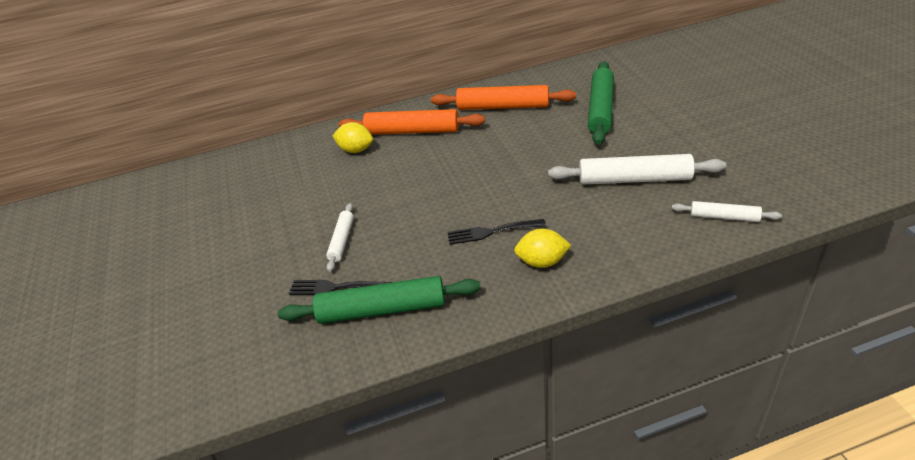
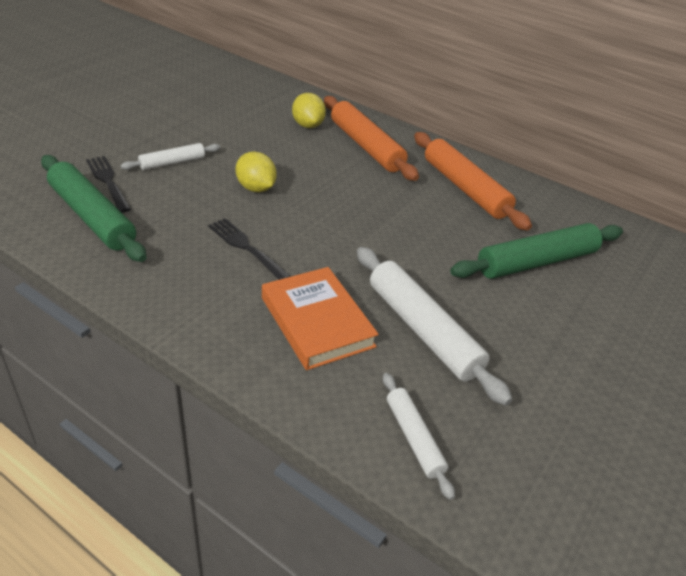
camera: 45 degrees right, 0 degrees up
yellow lemon [514,229,571,268] -> yellow lemon moved to [236,152,277,192]
none -> orange book [262,267,379,370]

